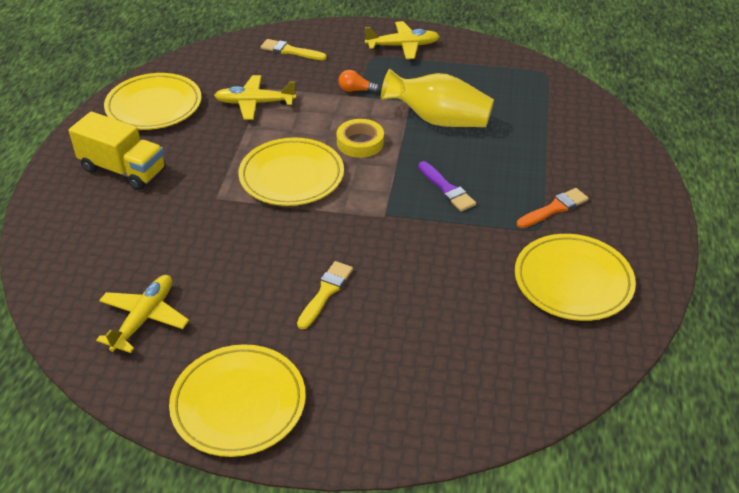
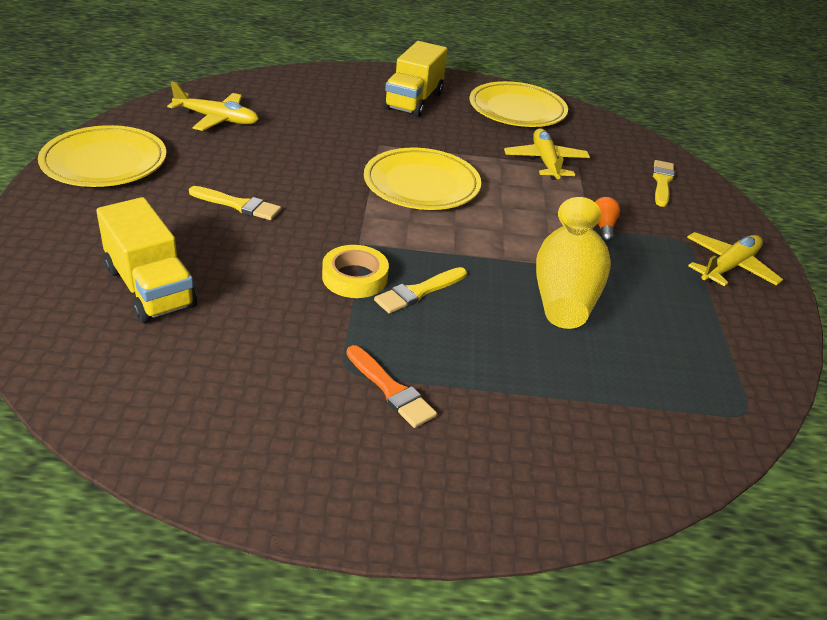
camera: 80 degrees right, 5 degrees down
yellow tape [336,119,384,158] -> yellow tape moved to [322,245,389,298]
yellow plane [365,21,440,59] -> yellow plane turned 120 degrees counterclockwise [687,232,783,287]
purple brush [418,161,476,211] -> yellow brush [374,267,467,314]
yellow plate [515,234,636,321] -> none
none -> yellow truck [96,197,197,323]

